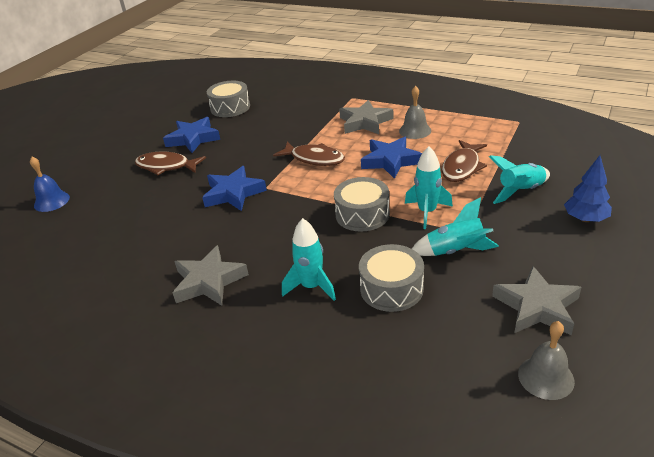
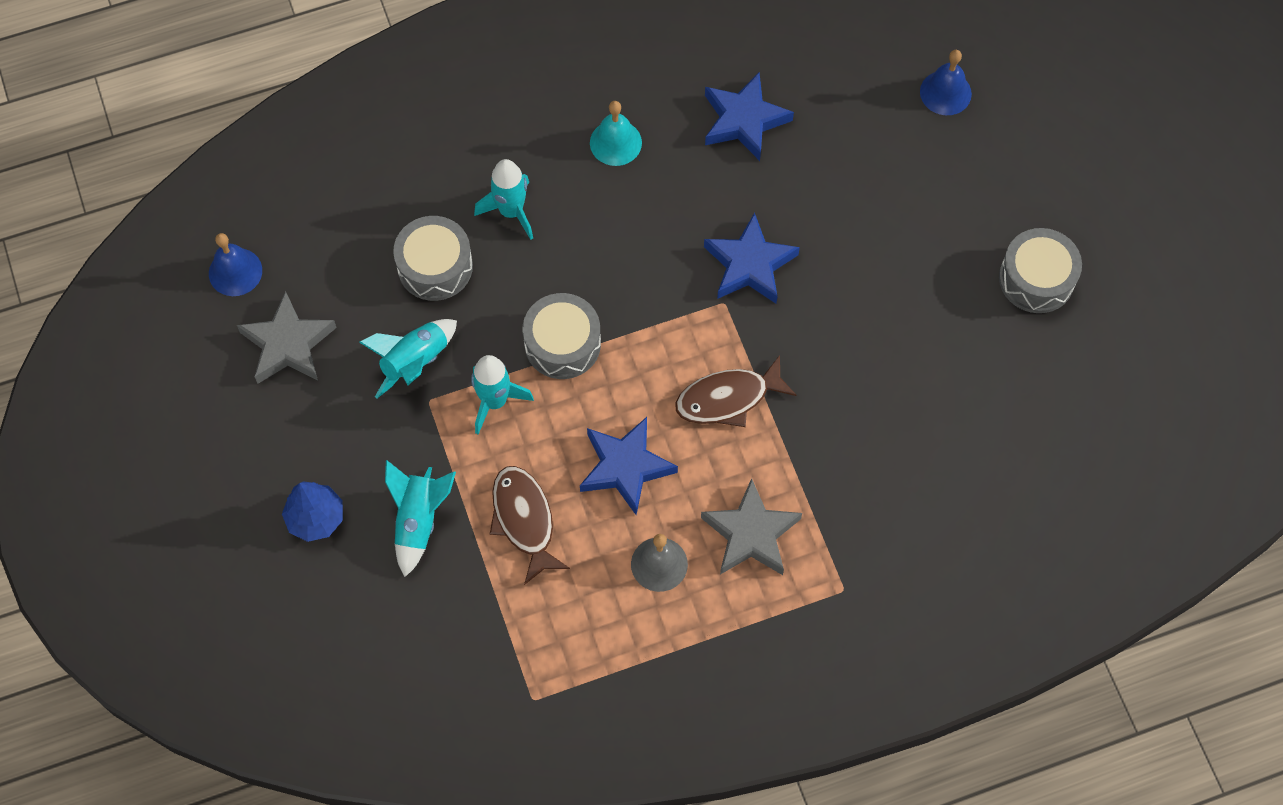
camera: 130 degrees right, 30 degrees up
brown fish [135,152,206,175] -> none
blue star [163,117,220,153] -> blue star moved to [705,73,794,161]
grey star [173,245,249,306] -> turquoise bell [590,101,642,166]
grey drum [207,81,250,117] -> grey drum moved to [999,228,1082,313]
grey bell [518,321,575,400] -> blue bell [209,233,262,296]

